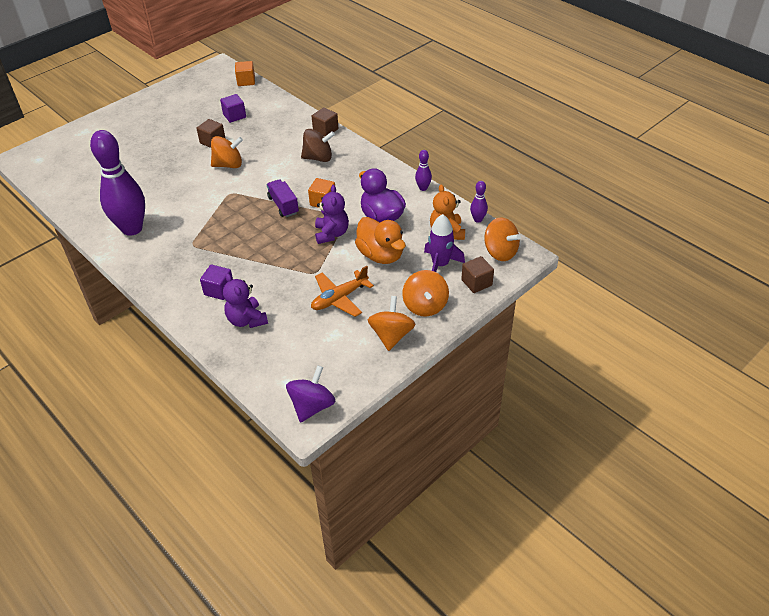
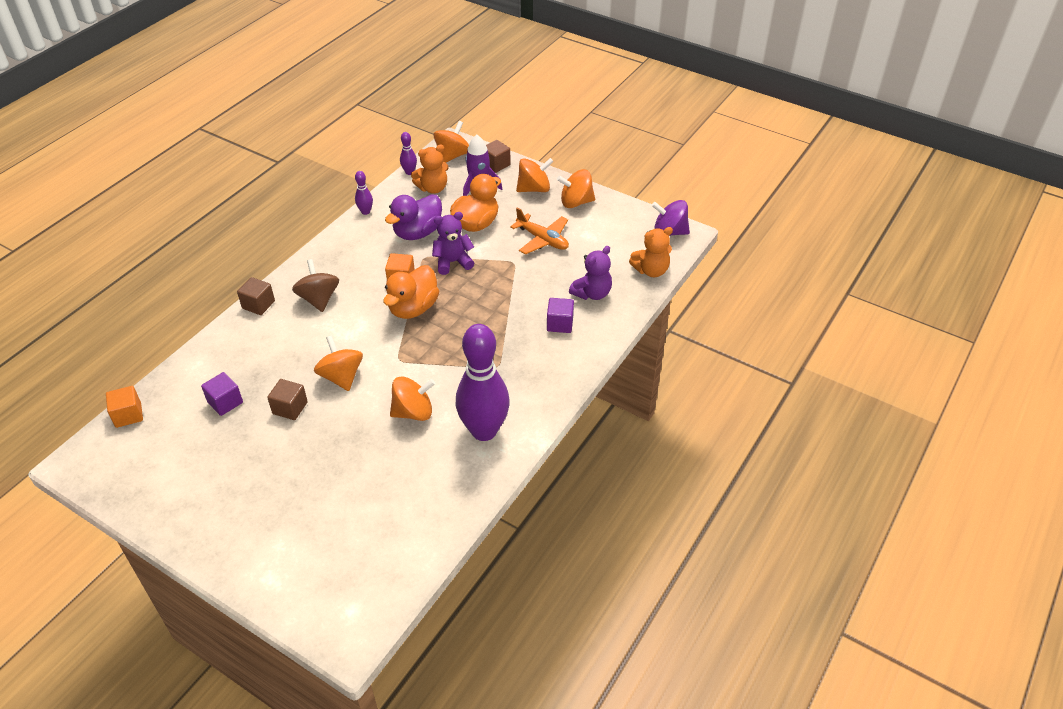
camera: 105 degrees left, 0 degrees up
purple truck [267,179,299,217] -> orange duck [383,265,439,319]
none -> orange spinning top [390,376,435,421]
none -> orange teddy bear [629,227,673,277]

